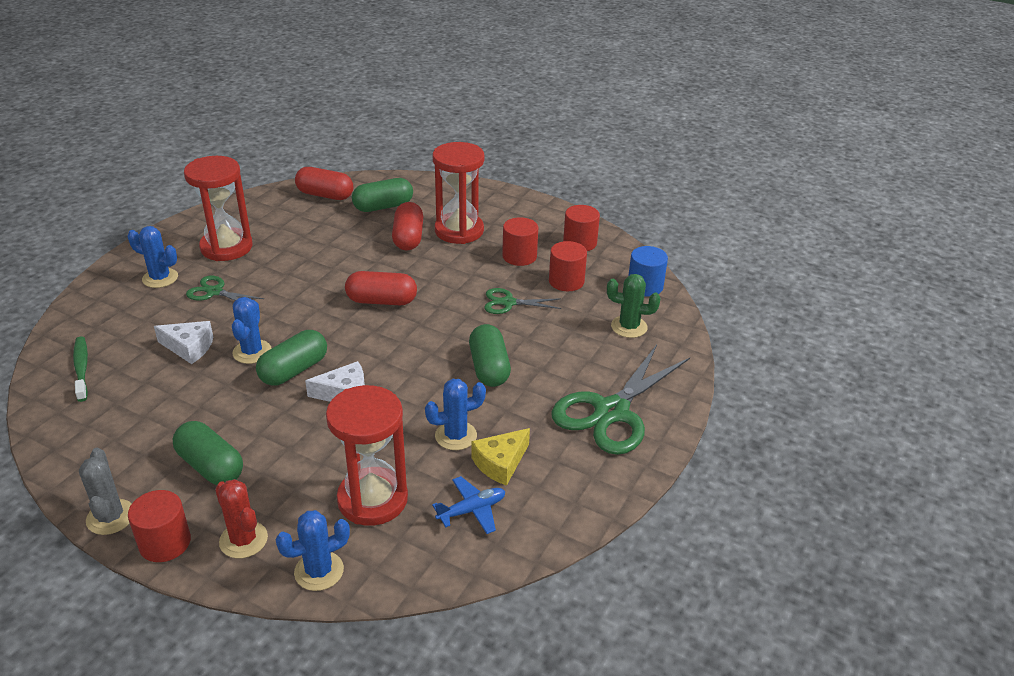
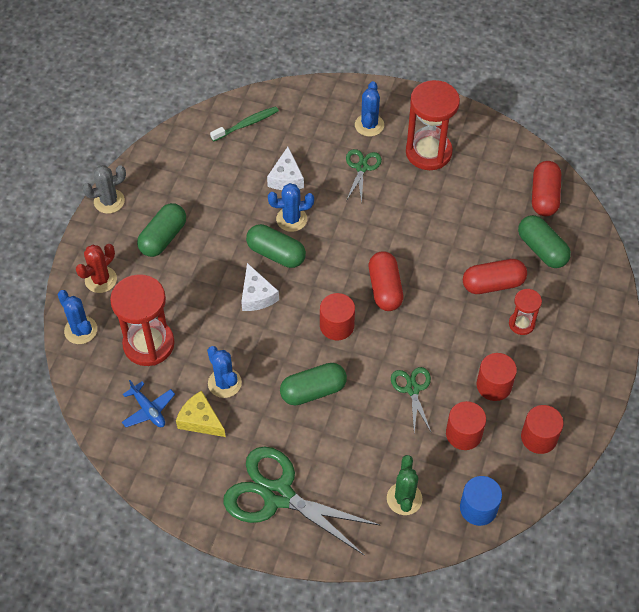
camera: 80 degrees right, 20 degrees up
red cylinder [128,490,191,562] -> red cylinder moved to [320,293,355,340]
red hourglass [433,142,485,244] -> red hourglass [509,289,542,335], size x0.52

